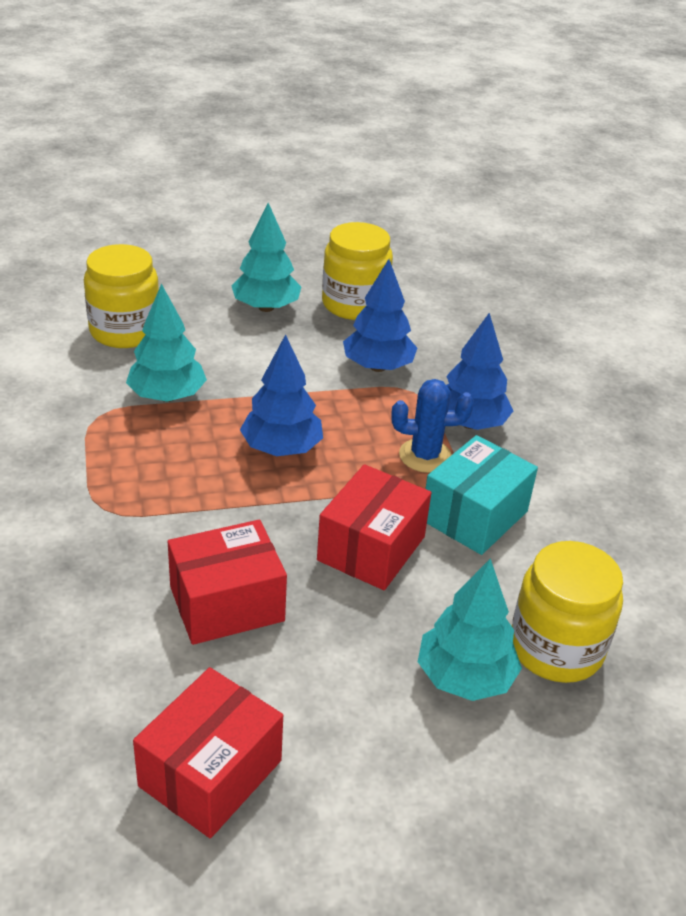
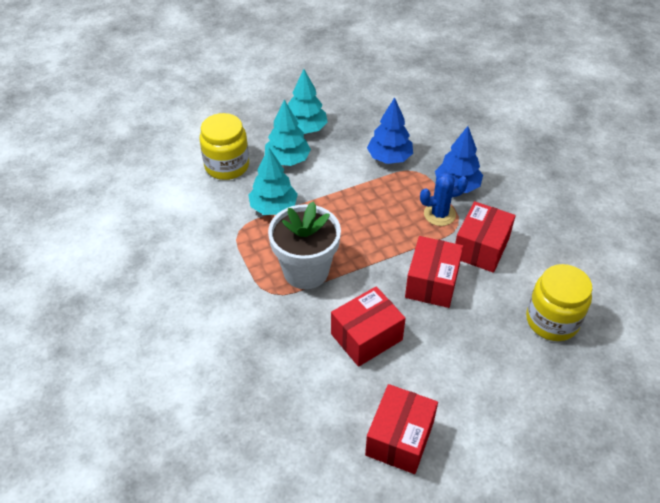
camera: 10 degrees left, 10 degrees up
blue tree [240,334,323,456] -> none
yellow jar [322,222,393,320] -> none
turquoise tree [418,558,522,701] -> turquoise tree moved to [265,99,311,166]
turquoise box [425,435,538,555] -> red box [455,201,516,273]
none -> white flower pot [268,202,341,289]

